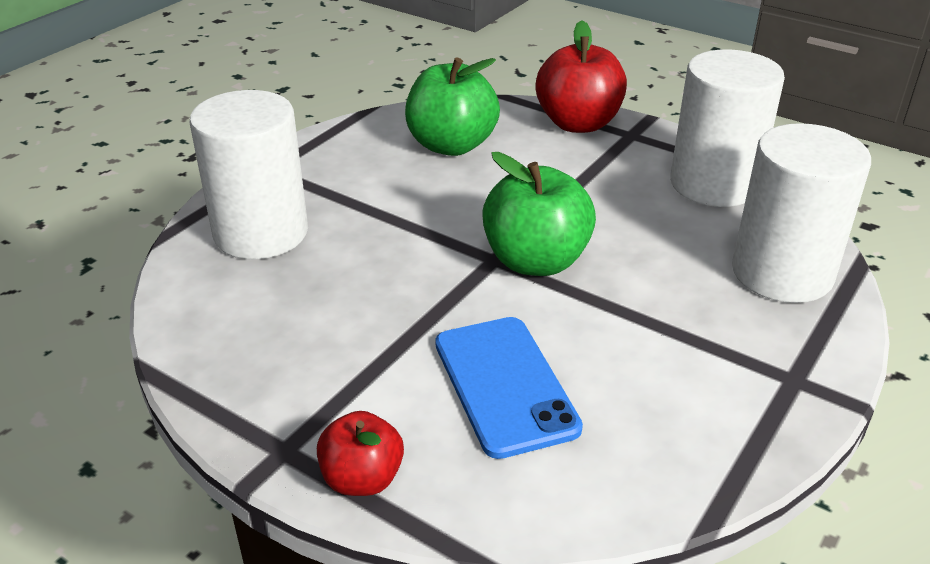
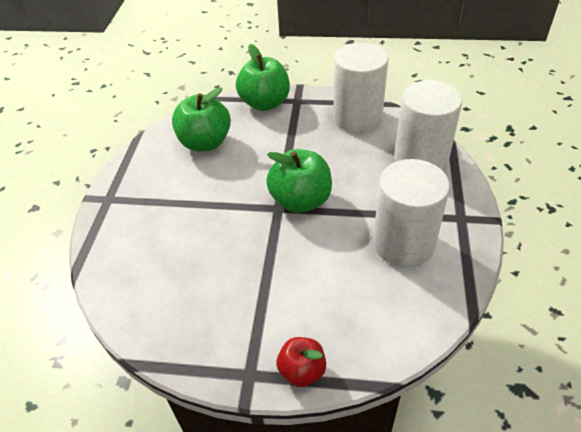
camera: 25 degrees left, 10 degrees up
white cylinder [190,90,308,259] -> white cylinder moved to [373,159,450,267]
blue phone [435,317,583,459] -> none
red apple [536,20,627,133] -> green apple [236,44,290,111]

